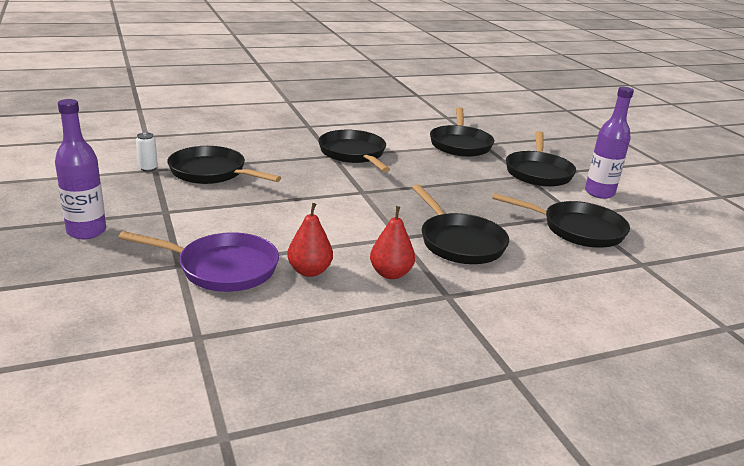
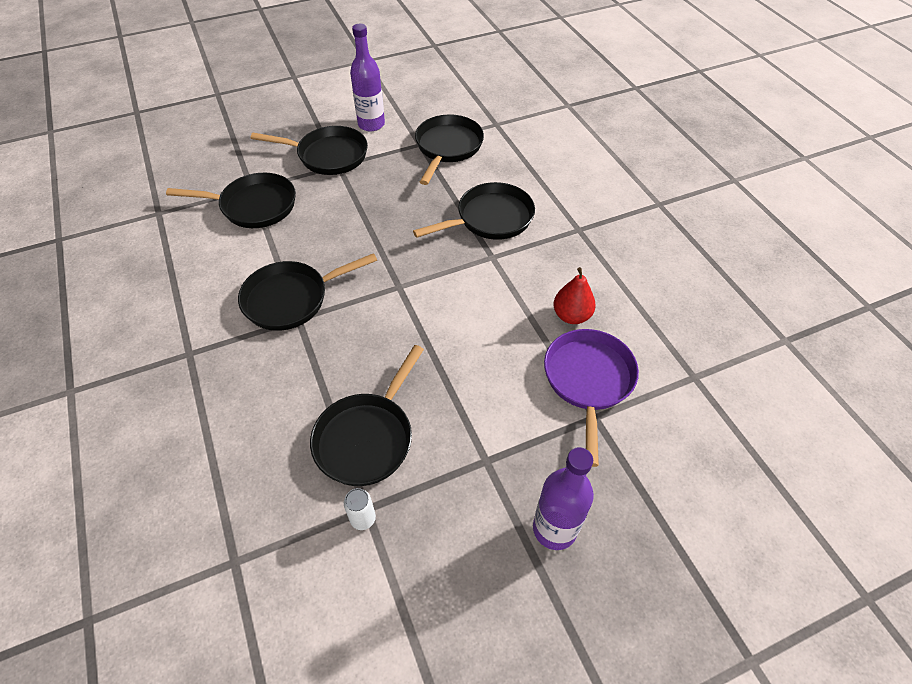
camera: 90 degrees left, 25 degrees up
red pear [370,206,415,279] -> none

